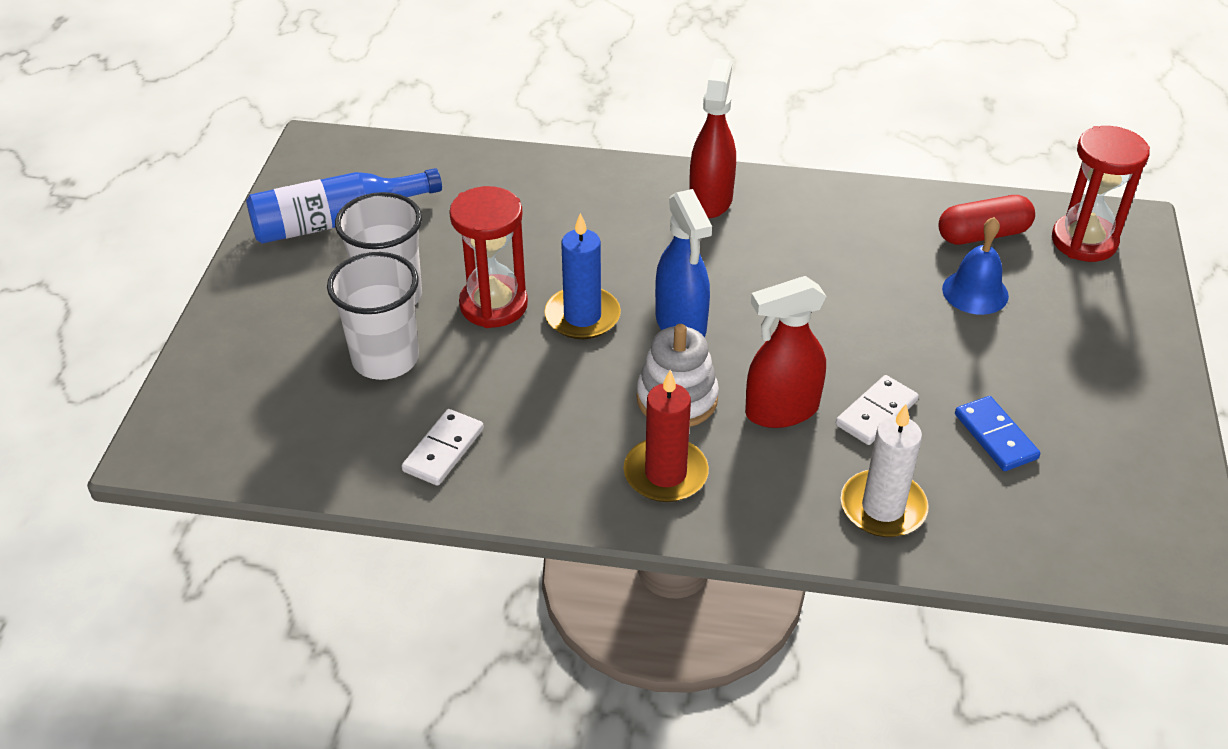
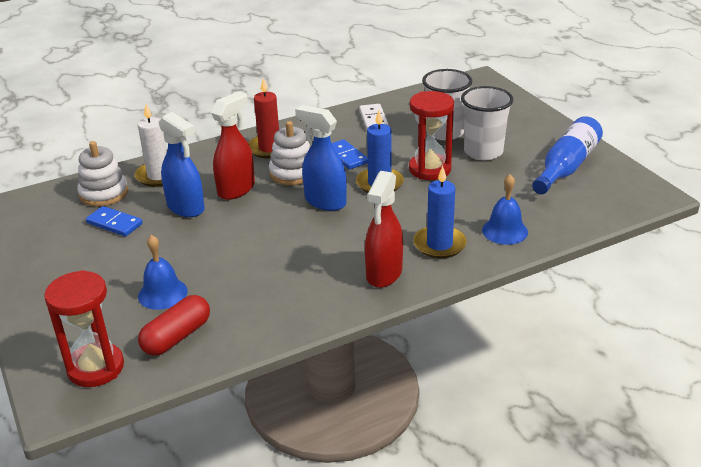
camera: 145 degrees right, 10 degrees down
red spray bottle [689,58,736,218] -> red spray bottle turned 45 degrees clockwise [365,171,403,288]
white domino [836,375,919,445] -> blue spray bottle [159,112,205,217]
none -> white stacking toy [77,141,128,207]
none -> blue domino [332,139,368,170]
none -> blue candle [413,166,467,258]
none -> blue bell [482,174,528,245]

